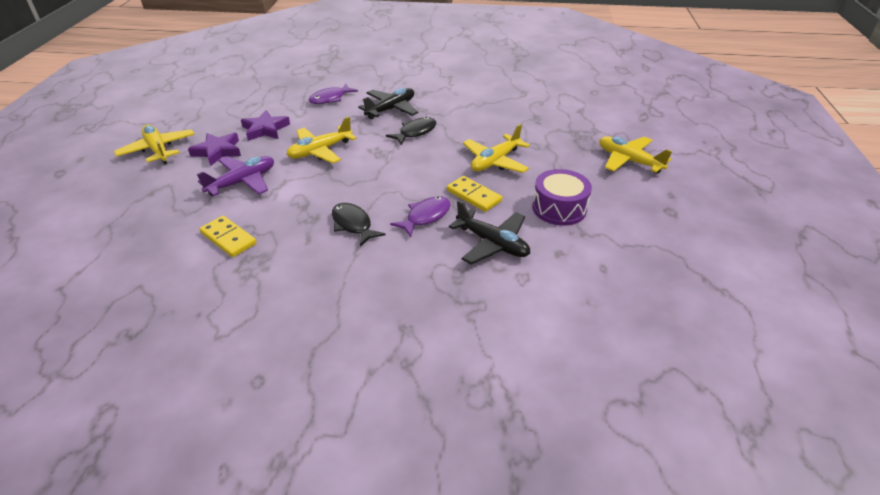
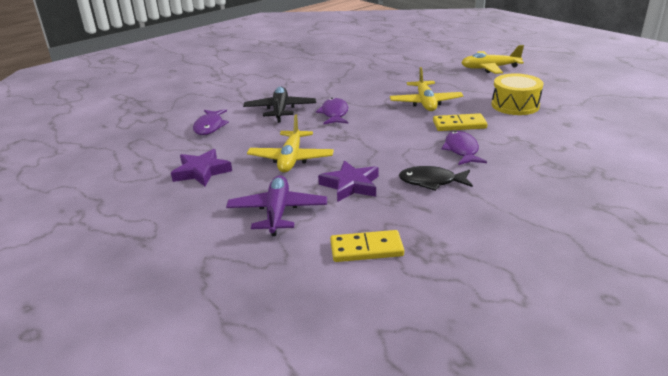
camera: 45 degrees left, 10 degrees down
yellow plane [114,124,195,164] -> none
purple star [188,133,241,166] -> purple star moved to [318,160,379,202]
black fish [386,117,437,145] -> purple fish [316,98,348,124]
black plane [449,200,530,264] -> none
purple drum [532,169,592,226] -> yellow drum [492,73,543,115]

